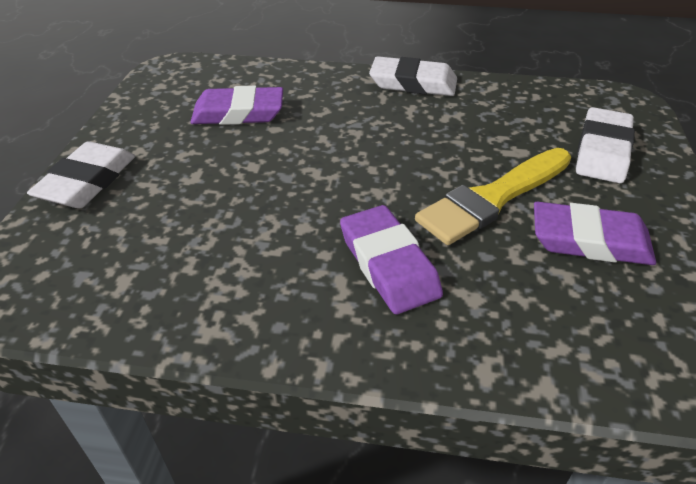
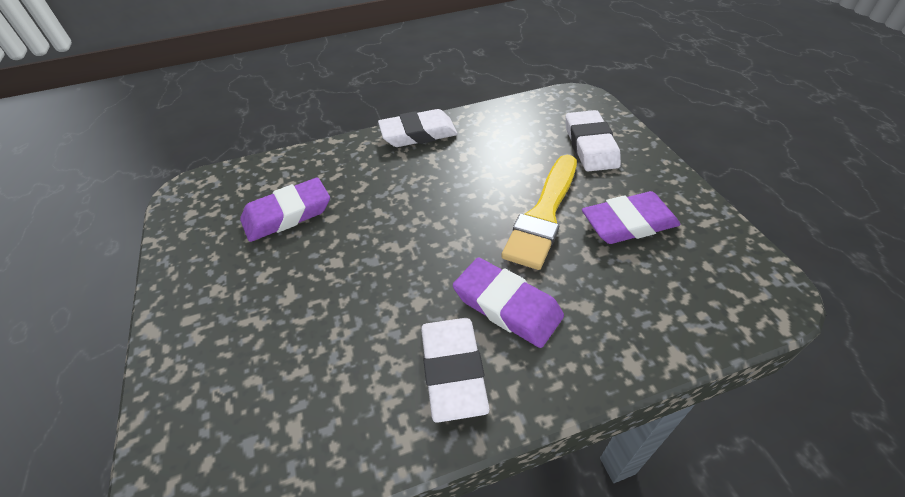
camera: 25 degrees left, 5 degrees up
white eraser [27,141,135,208] -> white eraser moved to [421,318,490,423]

